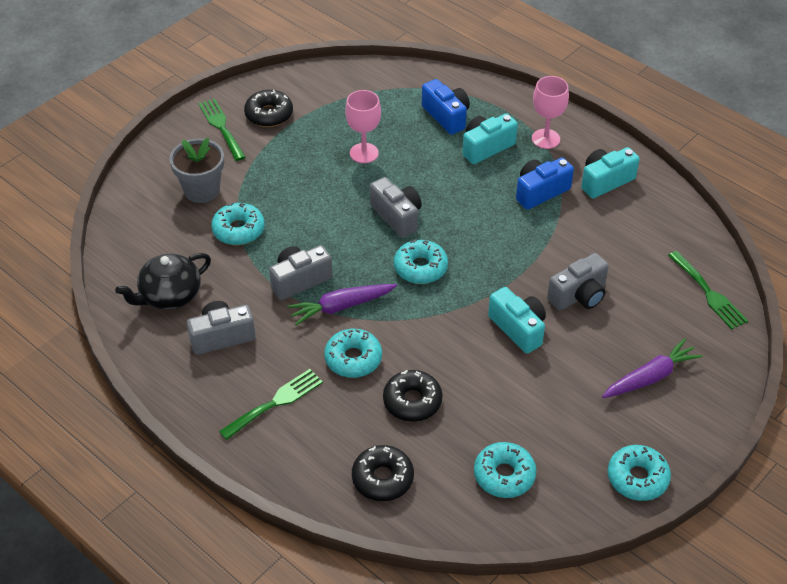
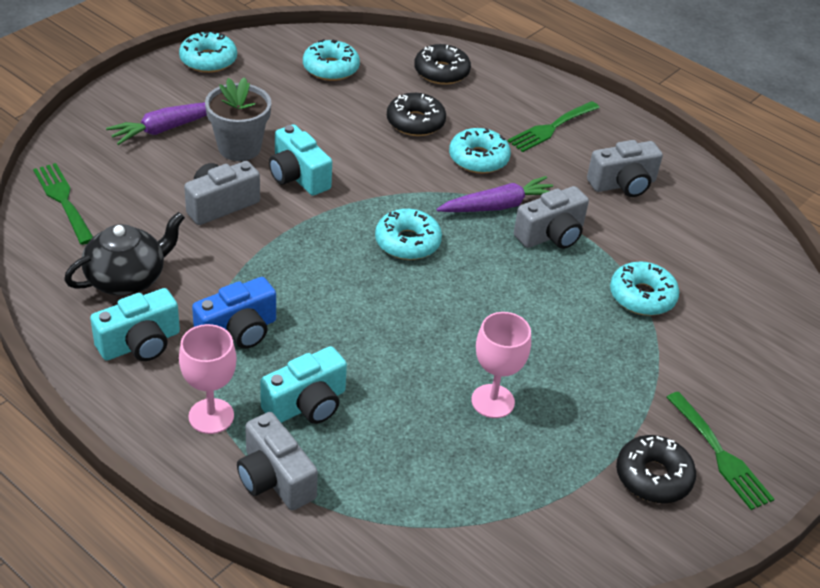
camera: 175 degrees right, 5 degrees down
black teapot [115,253,211,310] -> black teapot moved to [64,212,185,295]
grey flower pot [169,138,224,203] -> grey flower pot moved to [205,77,271,161]
grey camera [370,177,422,238] -> grey camera moved to [237,412,318,510]
blue camera [422,79,470,135] -> none

